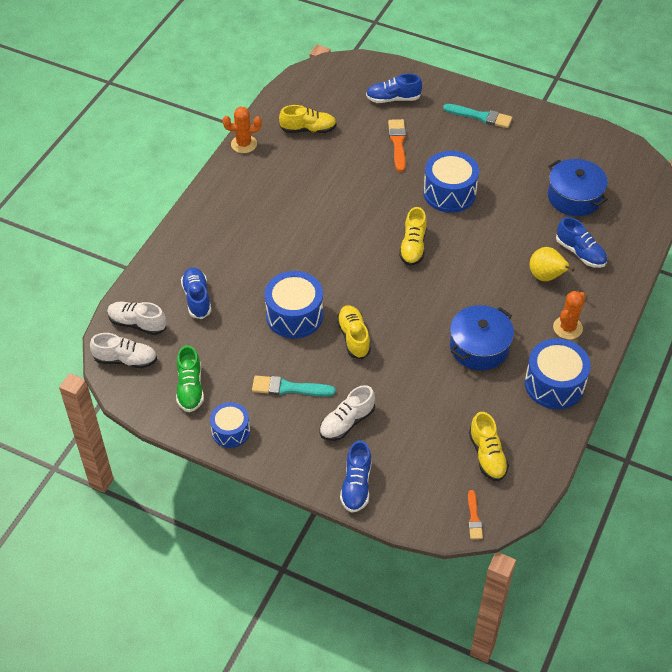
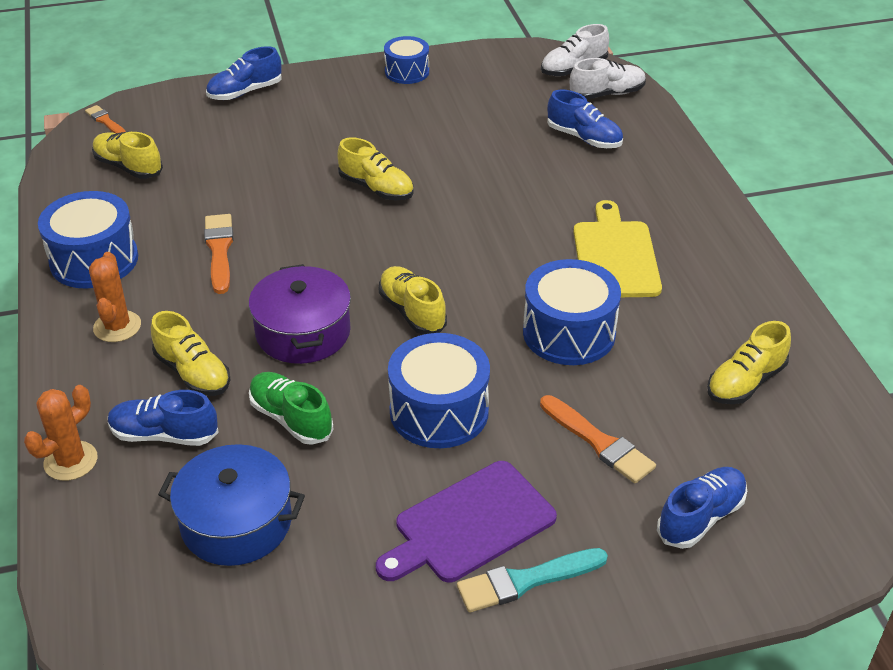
camera: 140 degrees right, 10 degrees down
green shoe [176,345,204,412] -> green shoe moved to [249,372,333,445]
orange cactus [222,107,262,153] -> orange cactus moved to [24,385,98,481]
turquoise brush [252,376,336,396] -> none
blue drum [265,271,323,338] -> blue drum moved to [523,259,621,365]
white shoe [319,385,375,441] -> none
blue shoe [340,440,372,513] -> blue shoe turned 90 degrees counterclockwise [206,46,282,100]
blue pot [450,305,514,370] -> orange brush [204,214,233,294]
yellow pear [529,247,575,281] -> yellow shoe [151,311,230,396]
none -> purple pot [249,264,351,364]
none -> purple cutting board [376,461,557,582]
none -> yellow cutting board [574,200,662,297]

